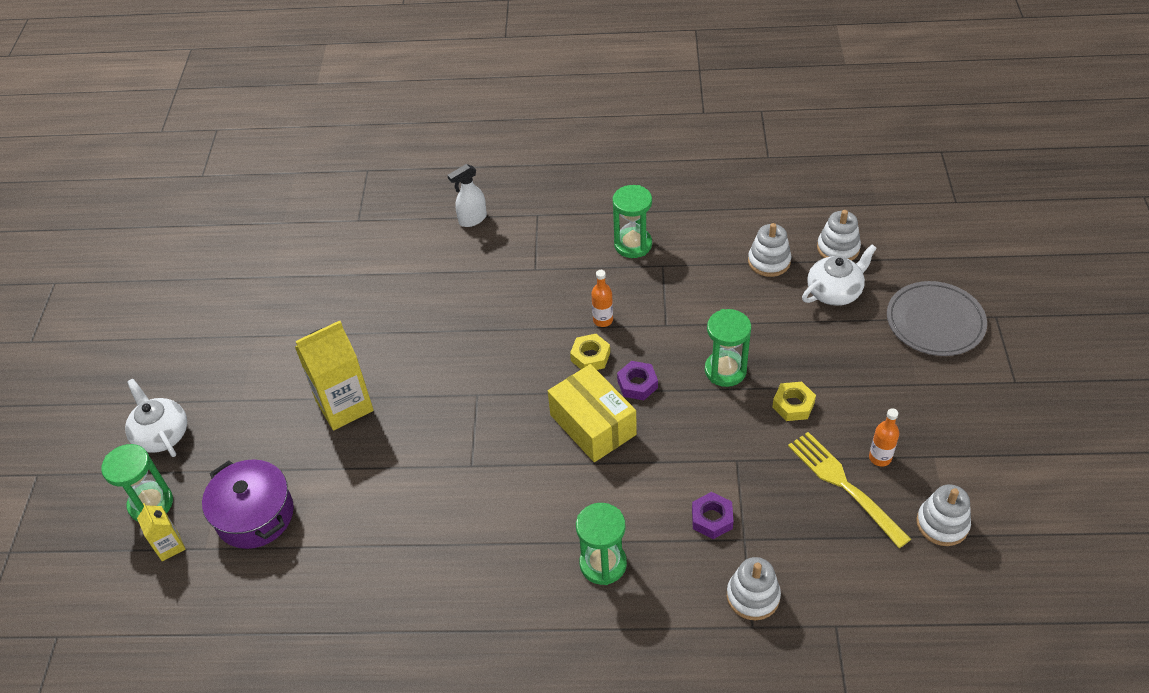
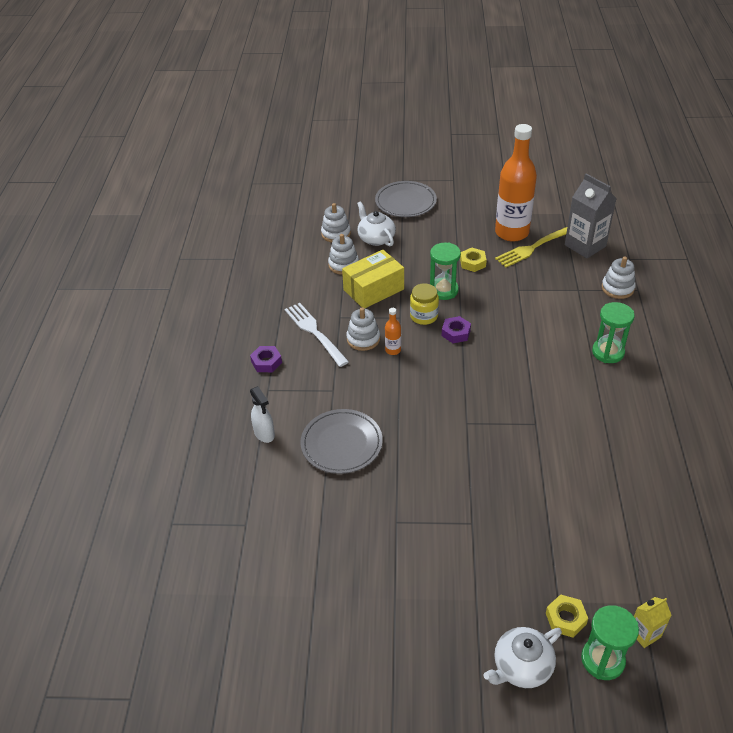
camera: 90 degrees left, 5 degrees down
purple pot [202,459,294,549] -> none
yellow carton [295,321,374,431] -> none
yellow box [548,364,637,462] -> yellow box moved to [342,250,404,309]
yellow nut [570,334,610,370] -> yellow nut moved to [546,594,588,638]
green hourglass [613,185,652,258] -> white fork [285,303,349,367]
purple nut [692,492,734,539] -> purple nut moved to [250,346,282,372]
orange bottle [869,408,899,467] -> orange bottle [495,124,537,242], size x2.47
white stacking toy [916,485,971,546] -> white stacking toy moved to [346,307,380,351]
none -> grey plate [300,409,383,474]
none -> yellow jar [410,283,439,325]
none -> grey carton [565,174,617,258]

